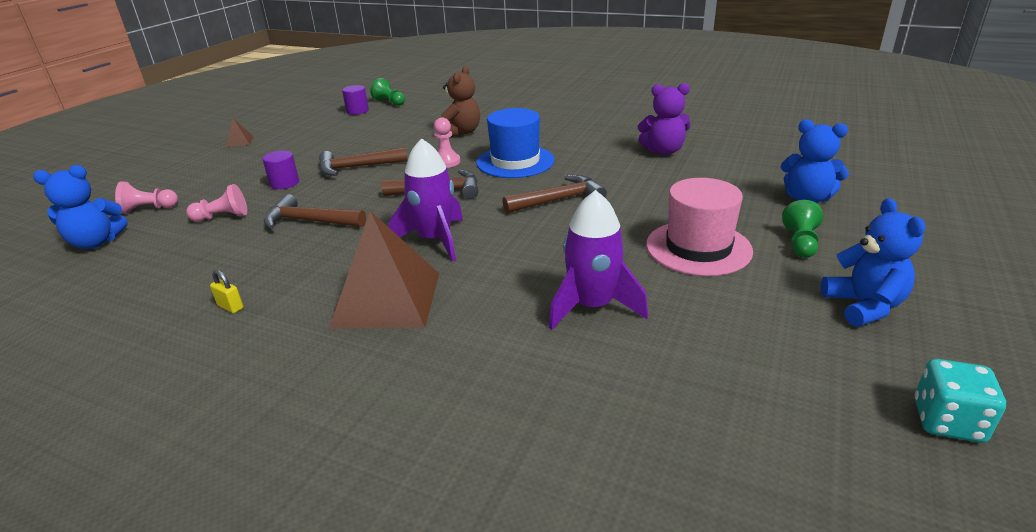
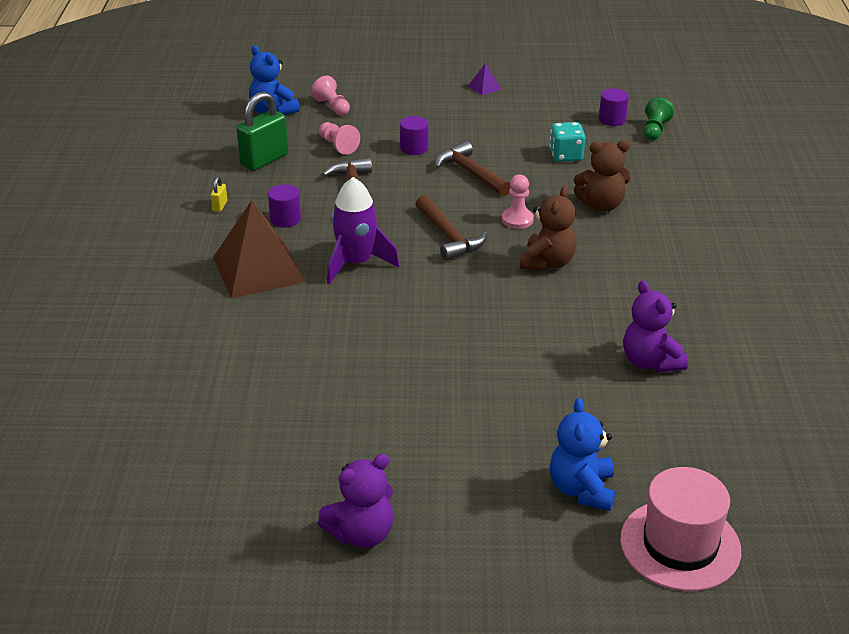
camera: 65 degrees right, 5 degrees up
brown pyramid [226,118,254,147] -> purple pyramid [468,63,501,95]
blue hat [476,108,555,178] -> brown teddy bear [520,186,577,271]
brown hammer [502,175,607,213] -> none
purple rocket [549,190,648,330] -> none
pink hat [646,178,753,276] -> pink hat moved to [620,467,741,591]
green pawn [782,200,823,258] -> none
blue teddy bear [821,198,925,327] -> purple teddy bear [318,454,393,548]
turquoise dice [915,359,1006,443] -> turquoise dice moved to [549,122,585,162]
none -> green padlock [237,92,288,171]
none -> purple cylinder [268,184,301,227]

